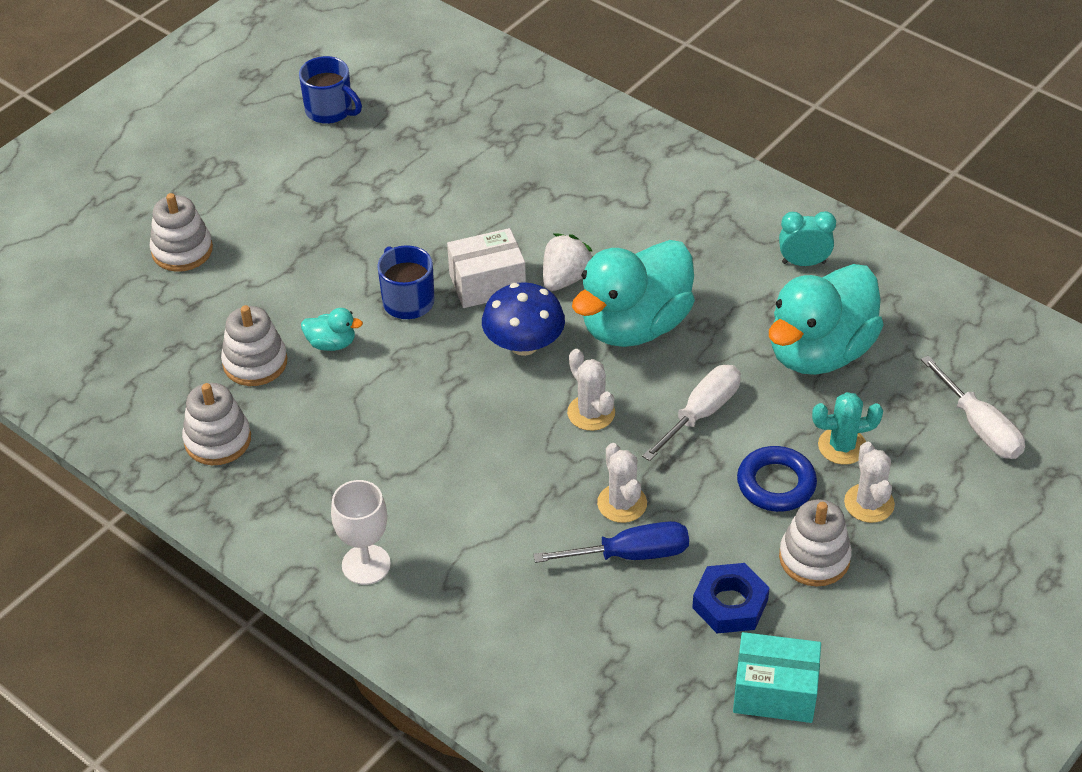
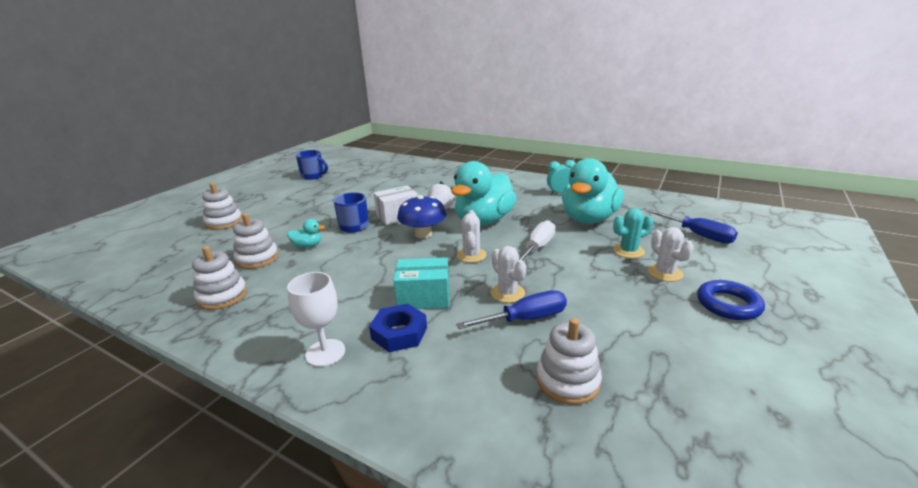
camera: 10 degrees left, 20 degrees down
white cactus [567,349,615,431] -> white cactus turned 45 degrees clockwise [457,210,487,263]
blue nut [692,563,770,633] -> blue nut moved to [369,304,427,352]
turquoise box [733,632,821,723] -> turquoise box moved to [393,257,449,309]
blue ring [737,446,817,512] -> blue ring moved to [697,280,765,320]
white stacking toy [779,499,852,586] -> white stacking toy moved to [536,318,602,405]
white screwdriver [921,356,1025,459] -> blue screwdriver [647,209,738,244]

